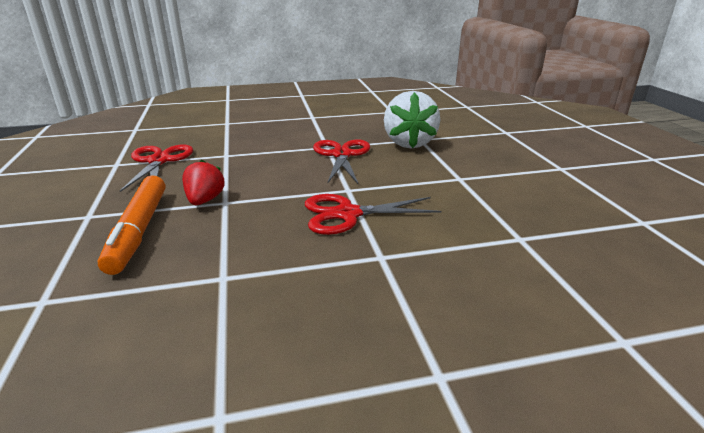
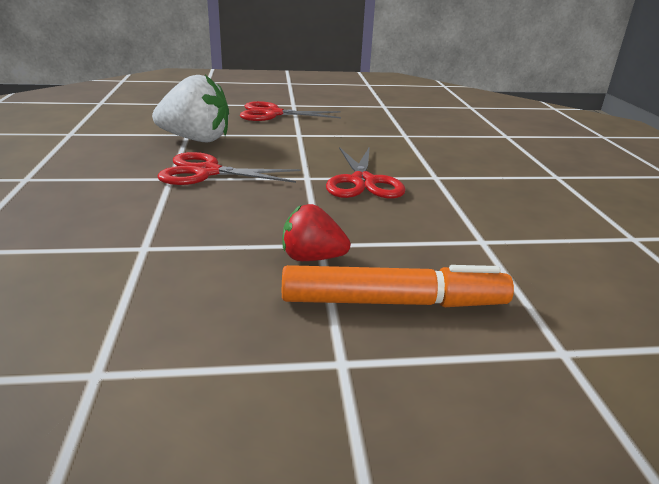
camera: 85 degrees left, 0 degrees up
red scissors [120,144,193,192] -> red scissors moved to [239,101,341,121]

